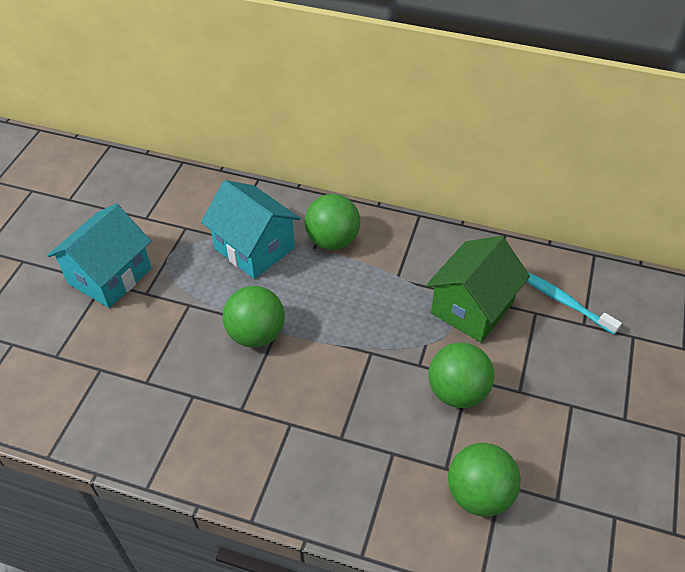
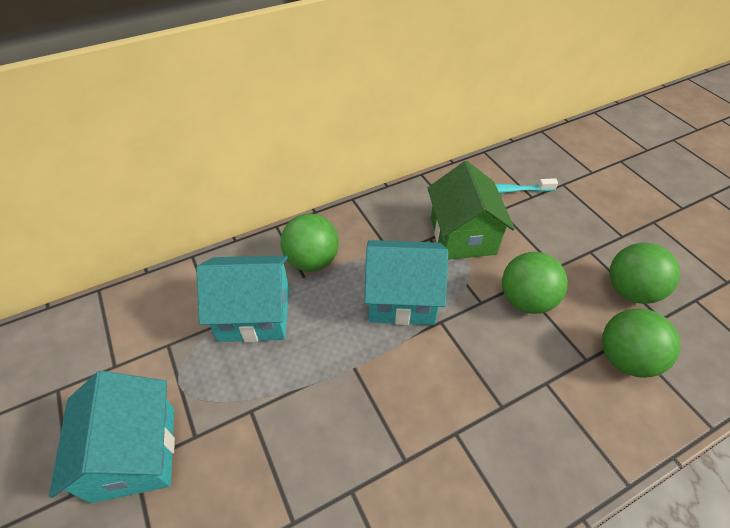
camera: 45 degrees left, 0 degrees up
green ball [223,286,285,347] -> green ball moved to [609,243,680,304]
none -> turquoise house [364,240,448,325]

